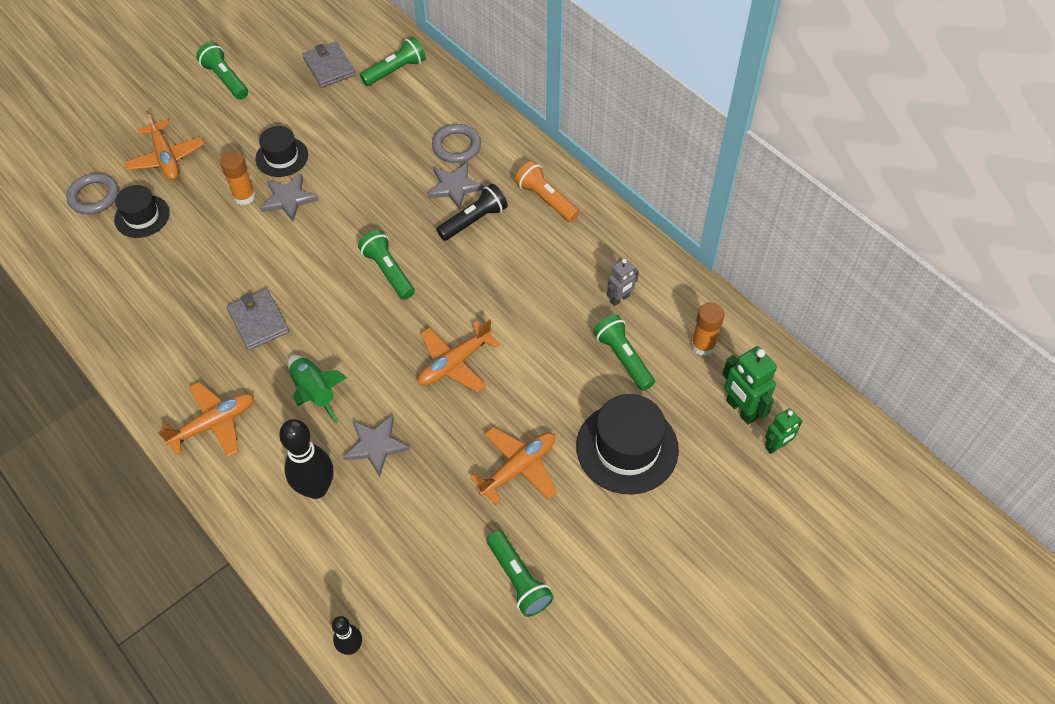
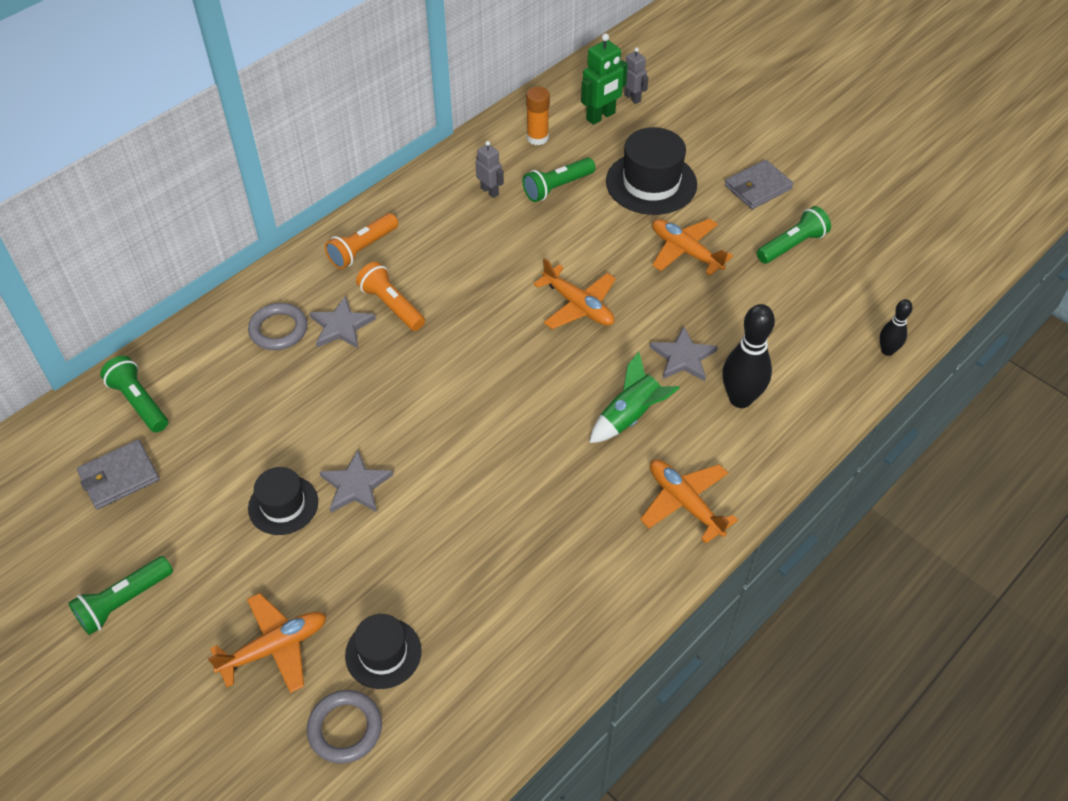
camera: 95 degrees left, 5 degrees down
orange glue stick [220,151,256,205] -> none
grey wallet [226,289,289,350] -> grey wallet moved to [725,160,794,209]
green flashlight [358,230,415,300] -> none
black flashlight [437,184,508,241] -> orange flashlight [356,262,425,331]
green robot [765,408,802,454] -> grey robot [624,47,648,104]

